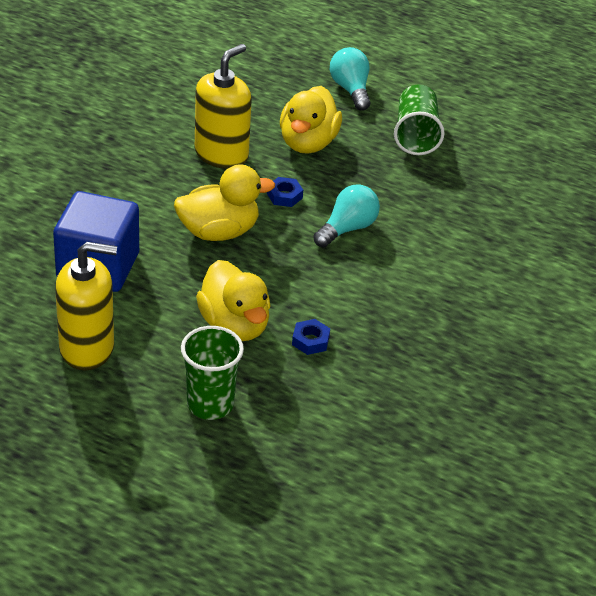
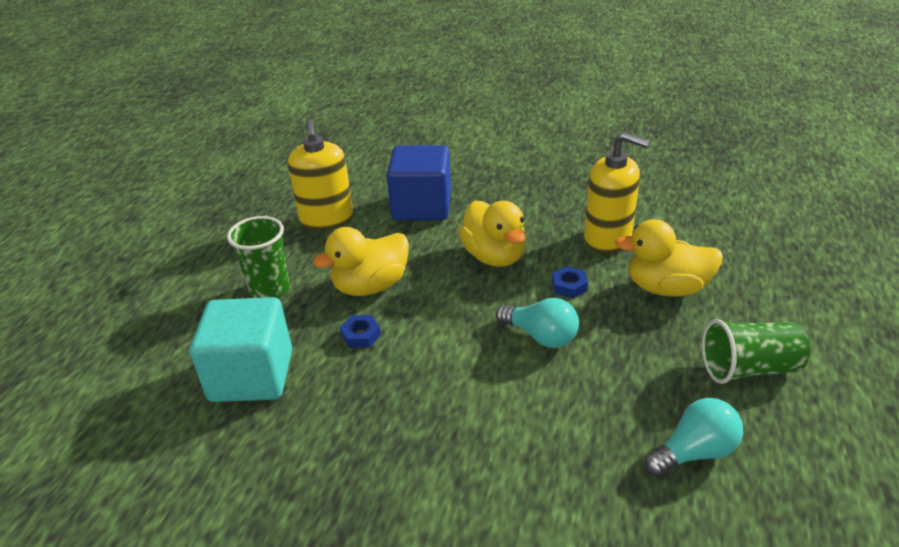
camera: 85 degrees right, 5 degrees down
turquoise light bulb [330,47,370,111] -> turquoise light bulb moved to [644,398,743,477]
none -> turquoise cube [190,297,292,402]

